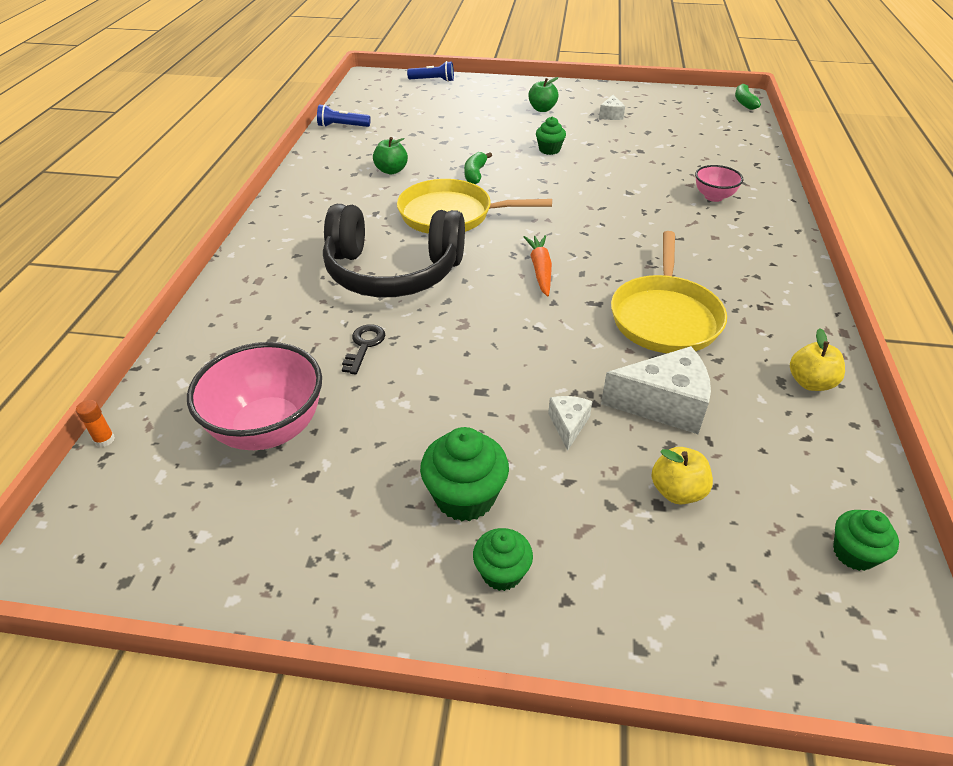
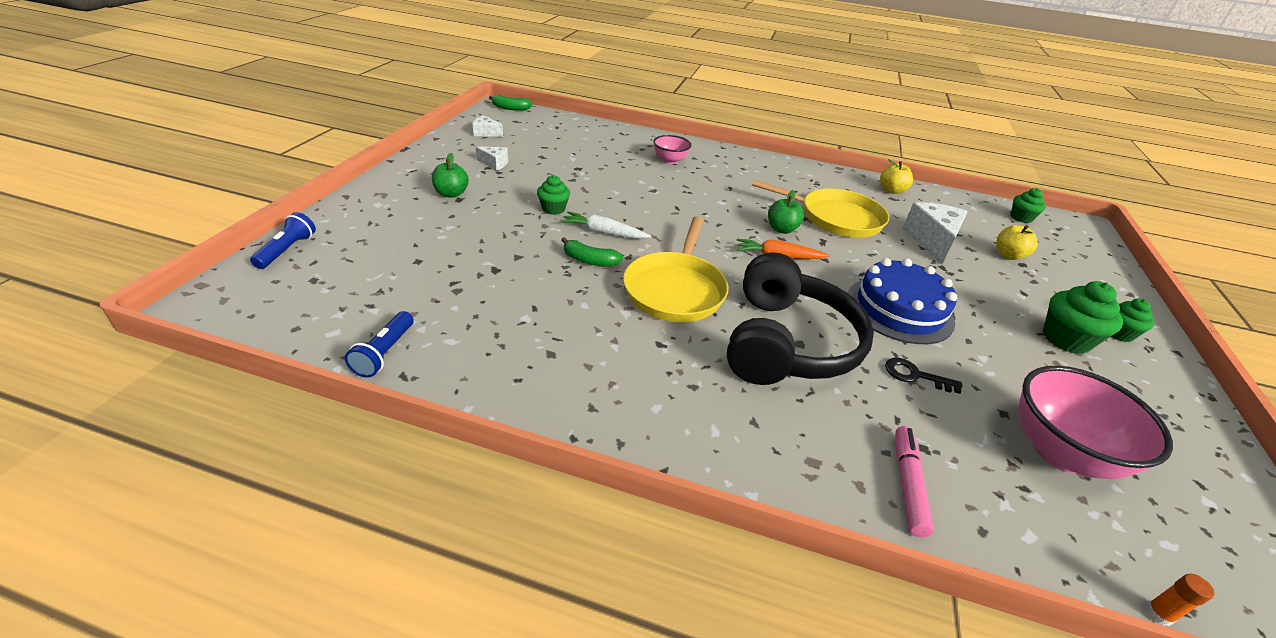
camera: 85 degrees left, 5 degrees down
green apple [373,137,408,174] -> green apple moved to [768,190,804,234]
white cheese [548,396,592,451] -> white cheese moved to [472,115,503,137]
none -> white carrot [560,212,651,239]
none -> blue cake [848,258,957,344]
none -> pink marker [895,426,934,538]

